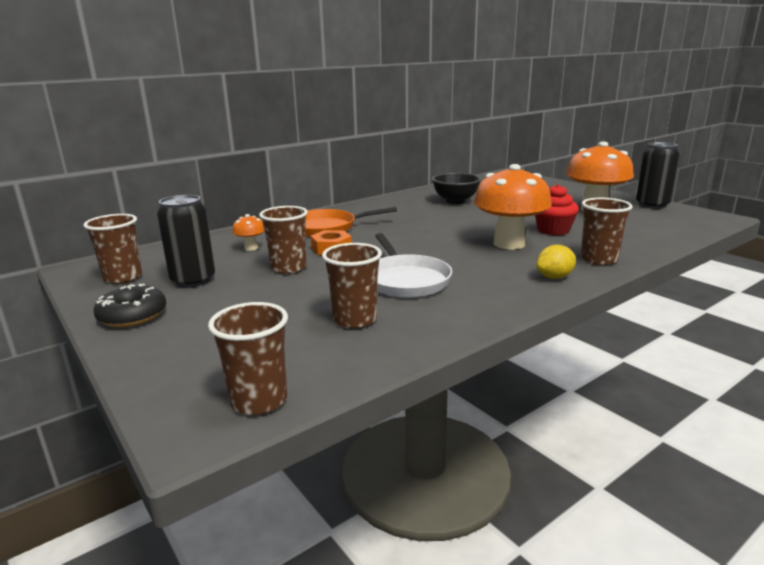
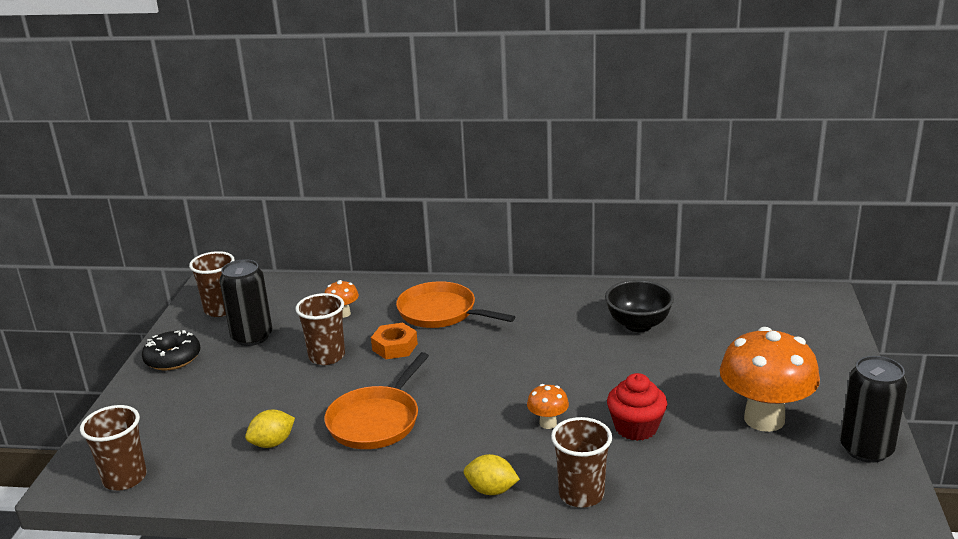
camera: 45 degrees right, 5 degrees up
brown cup [322,243,382,329] -> yellow lemon [245,410,295,448]
white pan [375,233,452,298] -> orange pan [325,352,429,449]
orange mushroom [474,164,552,250] -> orange mushroom [527,384,569,429], size x0.44

